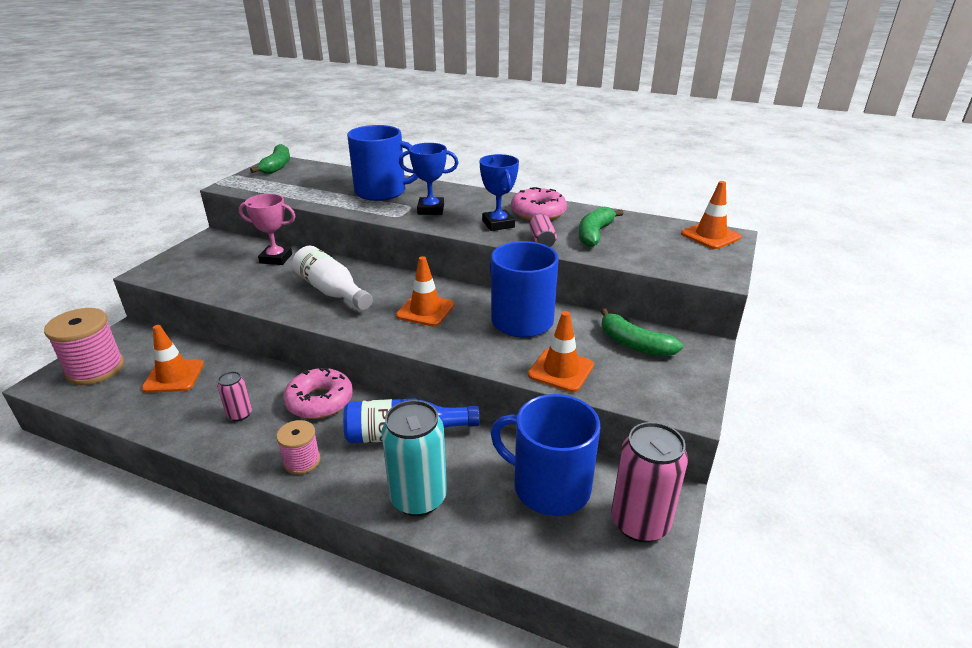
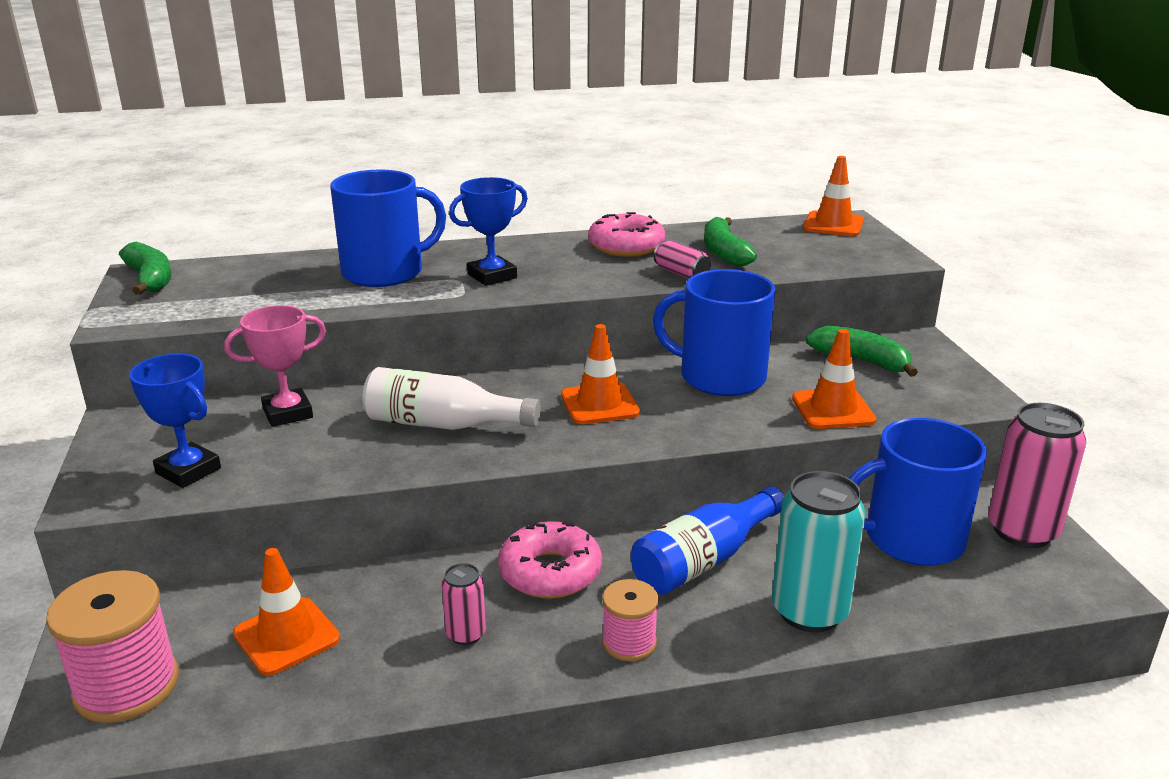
camera: 35 degrees left, 5 degrees down
blue trophy [480,154,519,231] -> blue trophy moved to [129,354,221,488]
green banana [601,309,683,357] -> green banana turned 150 degrees counterclockwise [806,326,918,377]

